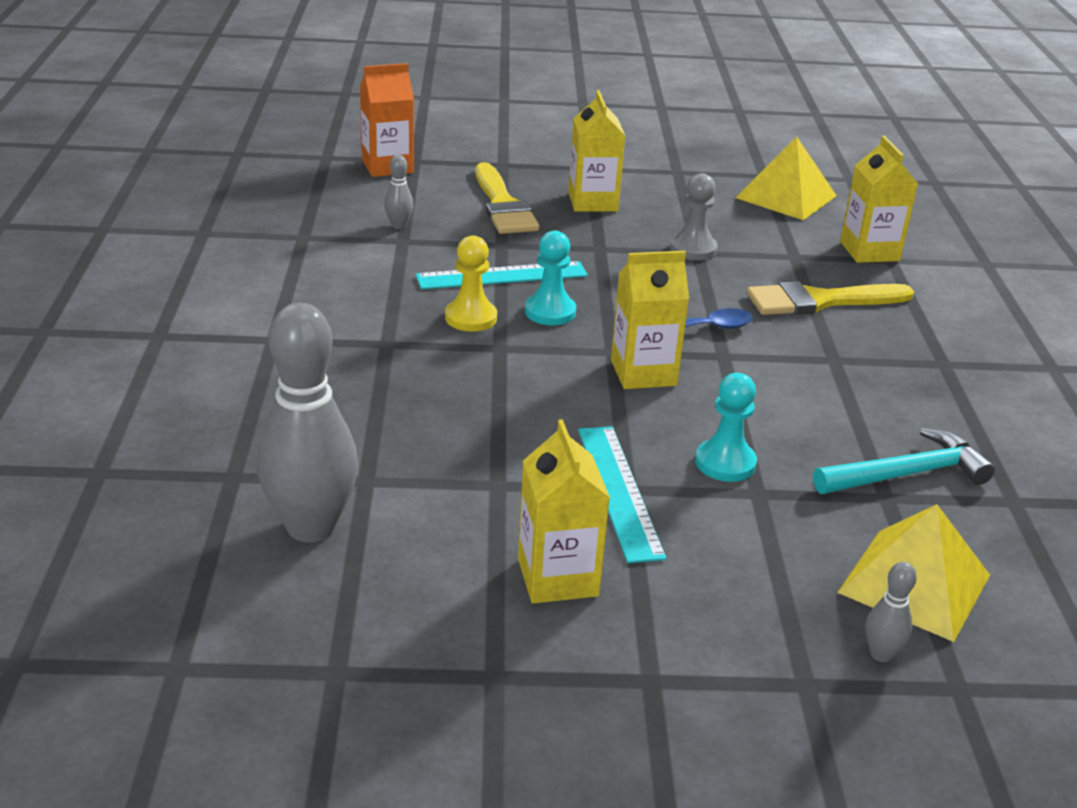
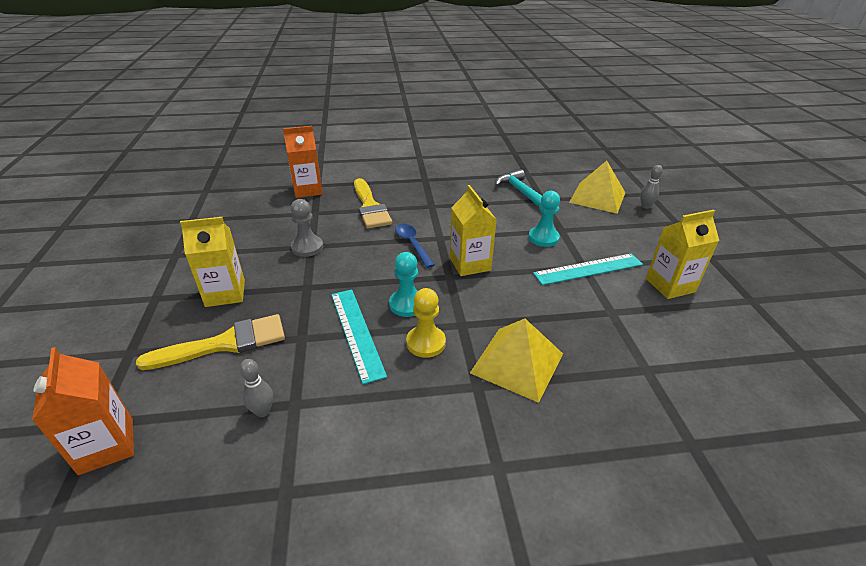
camera: 95 degrees left, 5 degrees up
grey bowling pin [257,303,358,543] -> none
yellow pyramid [736,137,837,220] -> yellow pyramid moved to [470,319,563,403]
yellow carton [840,136,918,263] -> orange carton [283,126,323,198]

